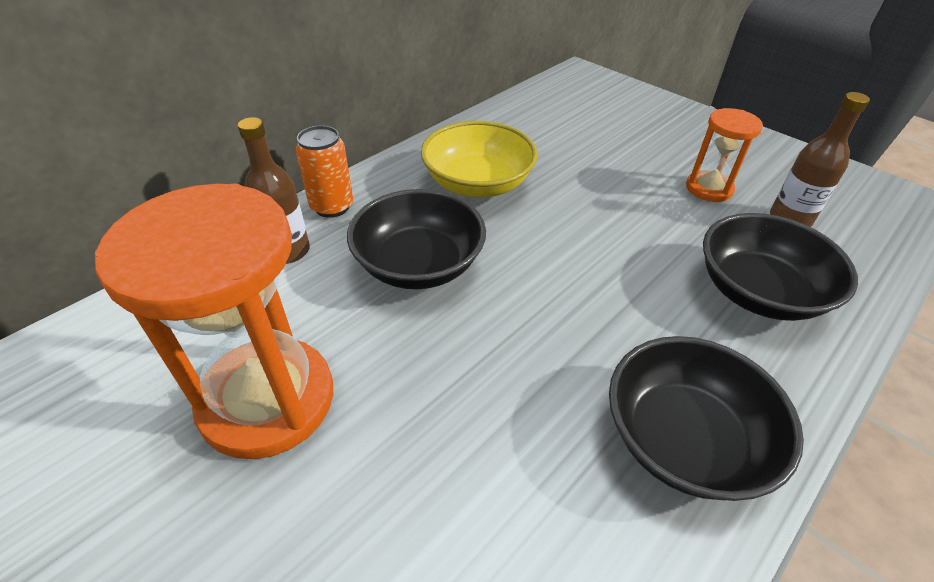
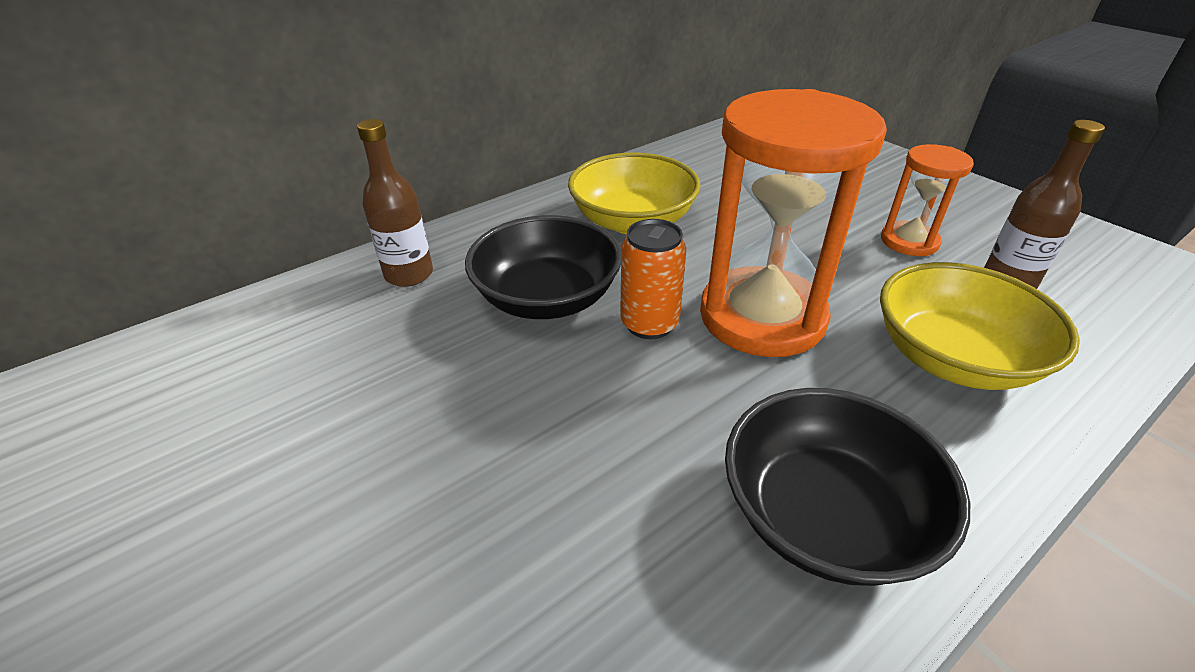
camera: 10 degrees right, 5 degrees down
orange hourglass [95,183,333,459] -> orange hourglass moved to [700,89,887,357]
orange can [296,126,353,218] -> orange can moved to [620,219,686,339]
black bowl [703,213,858,321] -> yellow bowl [880,262,1080,390]

